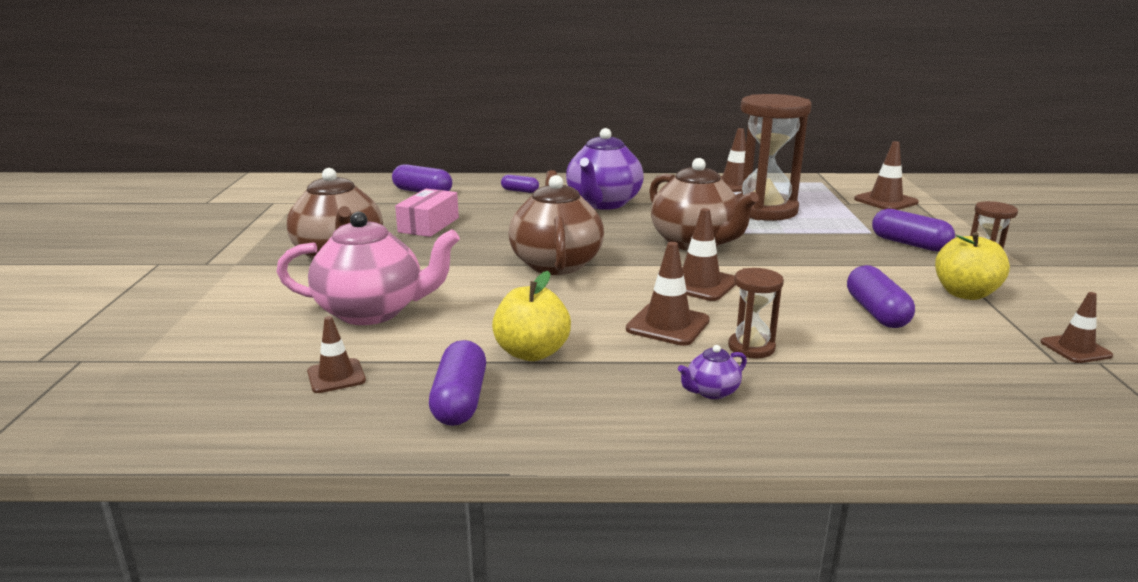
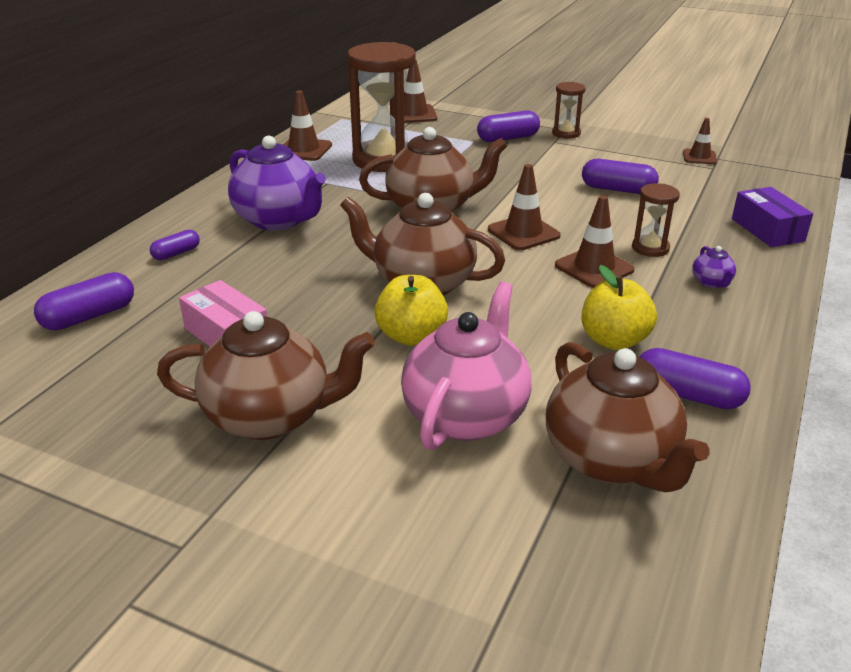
camera: 65 degrees left, 10 degrees up
brown traffic cone [307,316,366,393] -> brown teapot [546,342,710,492]
yellow apple [935,232,1010,300] -> yellow apple moved to [374,275,448,346]
none -> purple box [732,187,813,247]

